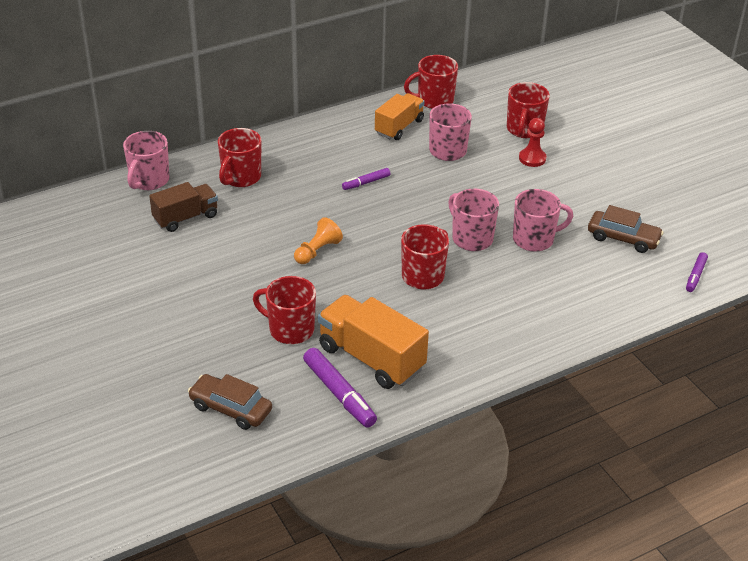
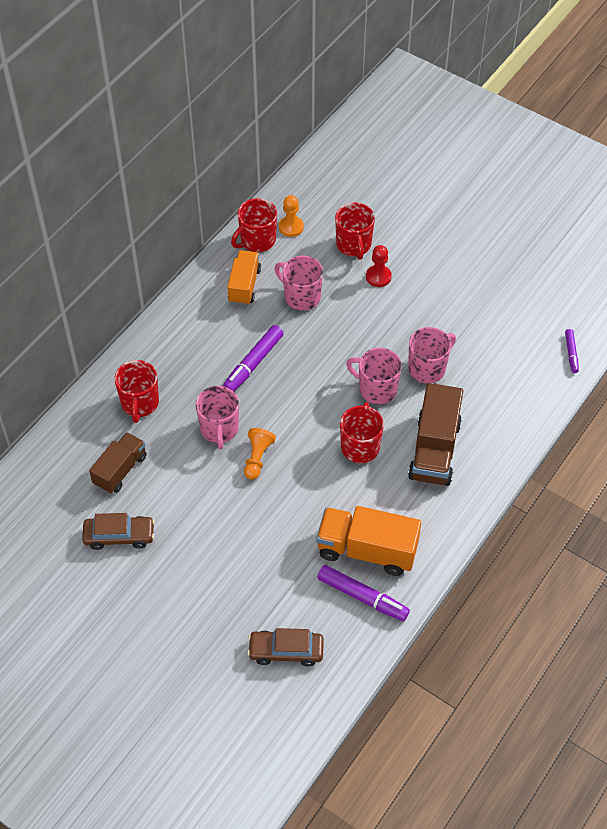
camera: 25 degrees left, 15 degrees up
pink mug [123,131,169,190] -> pink mug moved to [196,386,239,450]
red mug [253,276,316,344] -> none
purple marker [342,168,390,190] -> purple marker [223,325,284,391], size x1.76
brown car [588,205,664,253] -> brown car moved to [82,513,155,550]
none -> orange pawn [279,195,304,237]
none -> brown truck [408,383,463,486]

